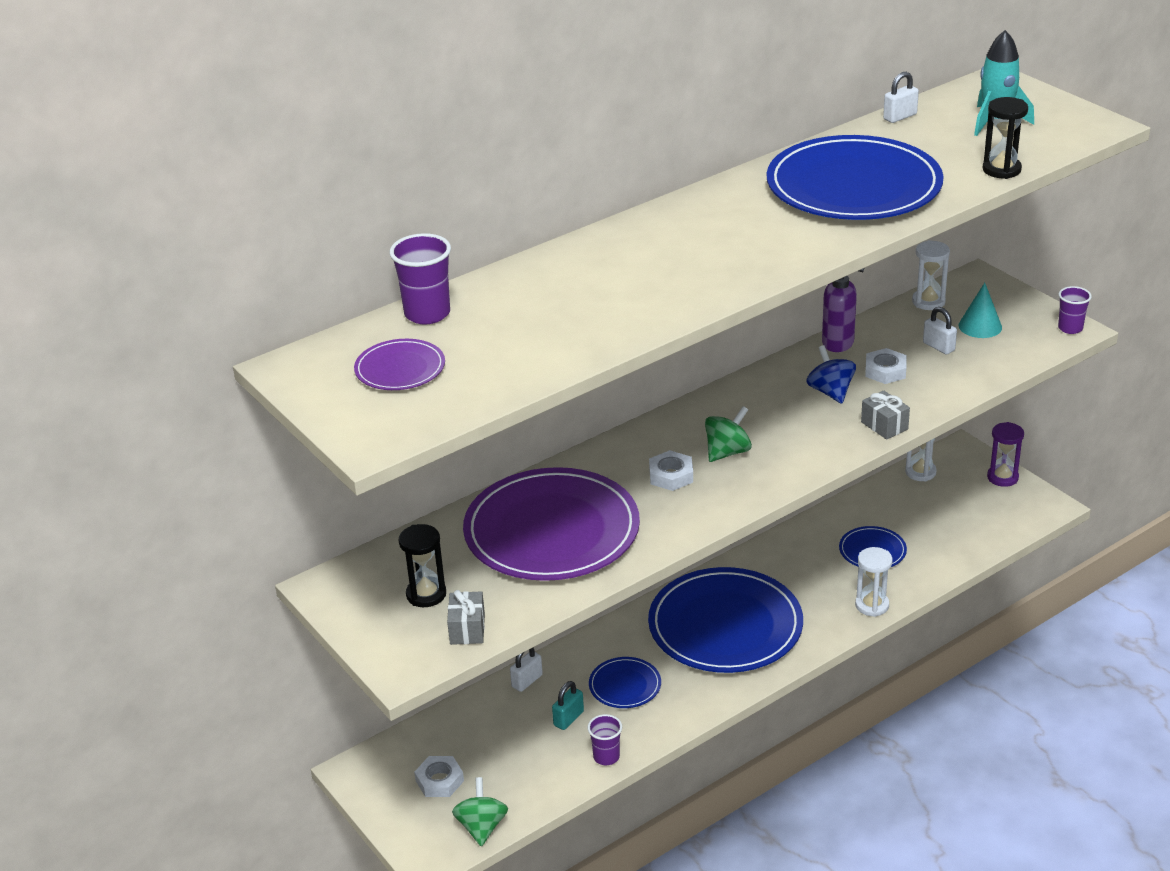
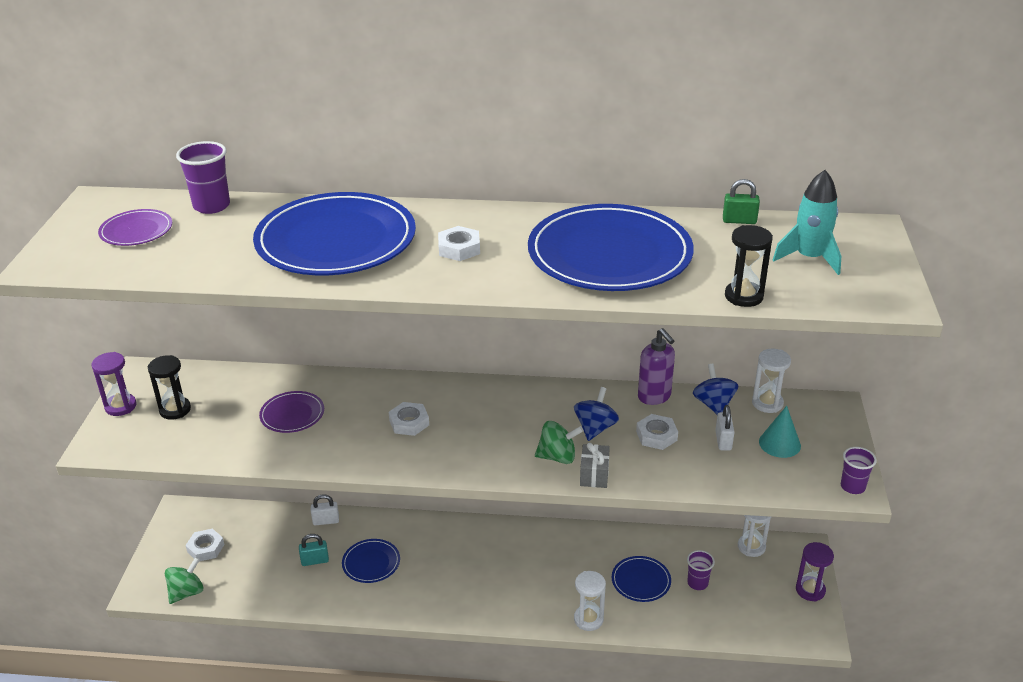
camera: 40 degrees right, 0 degrees up
grey gift [447,590,485,645] -> none
purple plate [463,467,640,581] -> purple plate [259,391,324,433], size x0.45
purple cup [588,714,622,765] -> purple cup moved to [687,550,715,590]
blue plate [648,567,803,673] -> blue plate moved to [253,192,416,275]
green spinning top [705,406,752,462] -> green spinning top moved to [535,421,583,464]
white padlock [883,72,919,123] -> green padlock [723,179,760,224]
none -> purple hourglass [91,352,137,416]
none -> white nut [438,226,480,261]
none -> blue spinning top [693,364,738,415]

